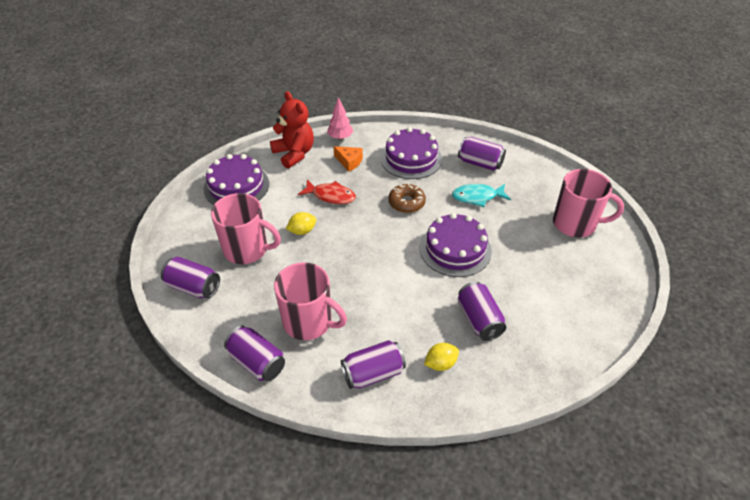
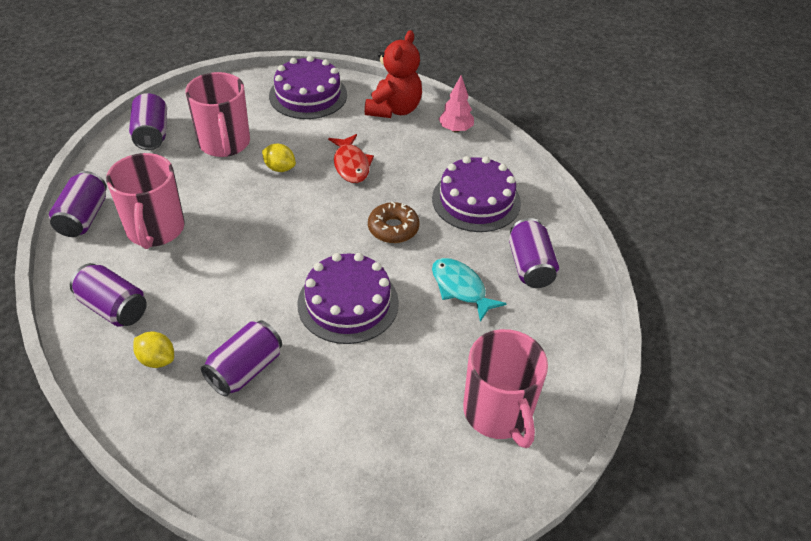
camera: 55 degrees right, 0 degrees up
orange cheese [333,146,363,172] -> none

